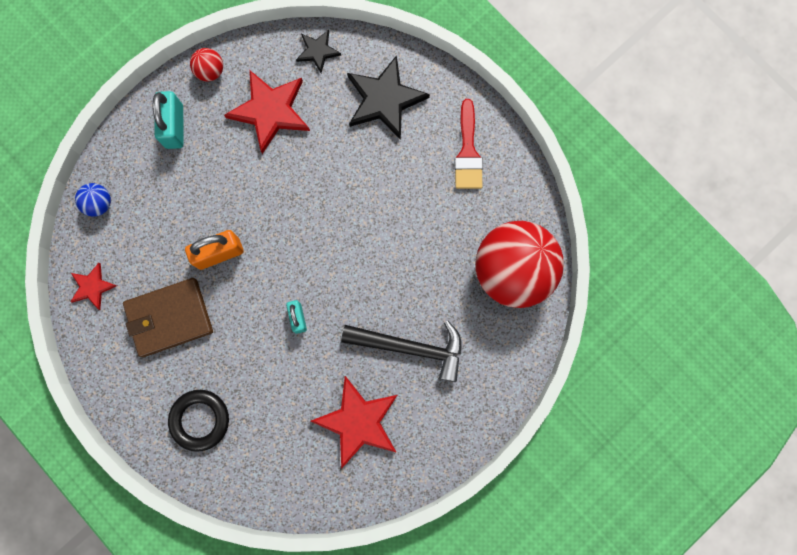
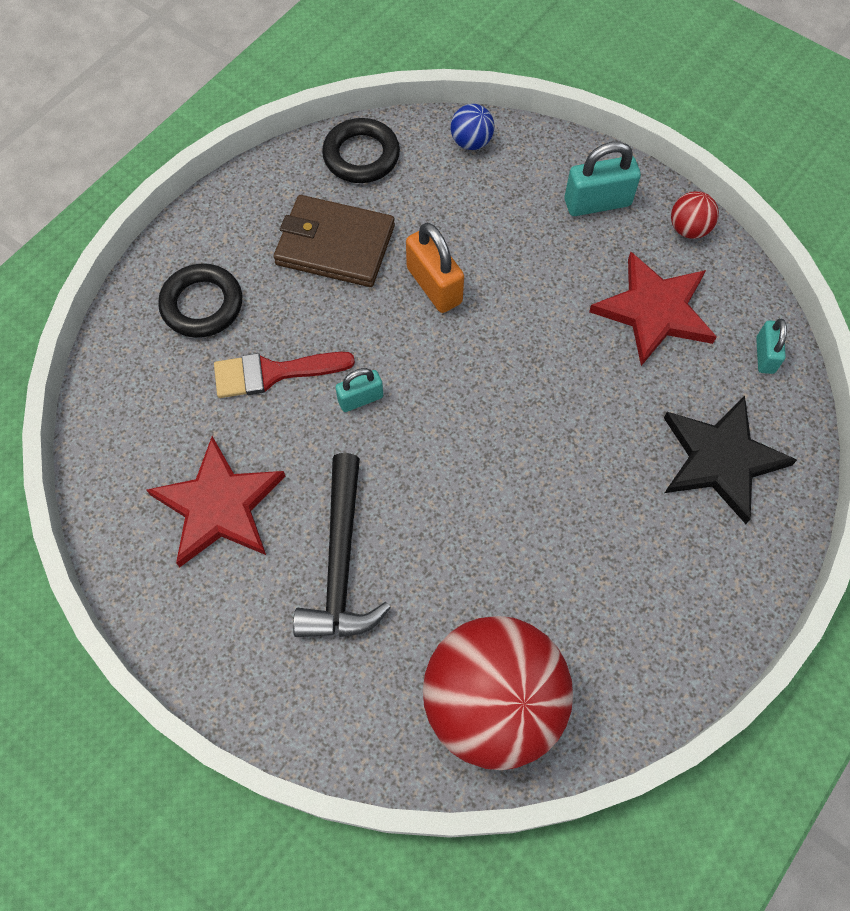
camera: 80 degrees right, 15 degrees down
red star [70,263,117,310] -> black ring [322,118,400,183]
brown wallet [123,278,213,357] -> brown wallet turned 45 degrees counterclockwise [273,195,395,287]
black star [296,30,341,73] -> turquoise padlock [756,319,787,374]
red brush [454,99,483,189] -> red brush moved to [214,352,355,398]

